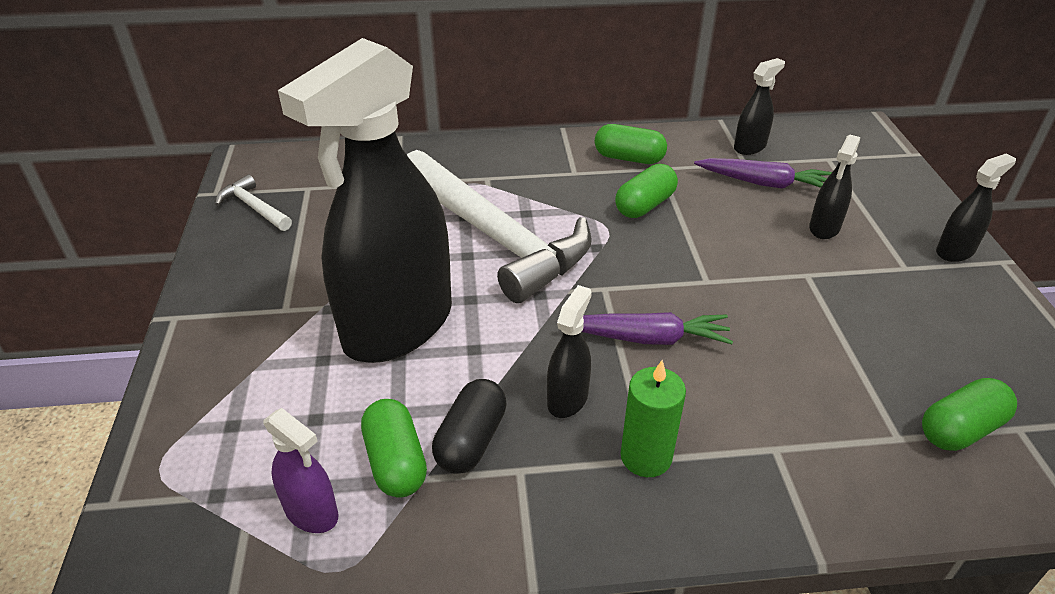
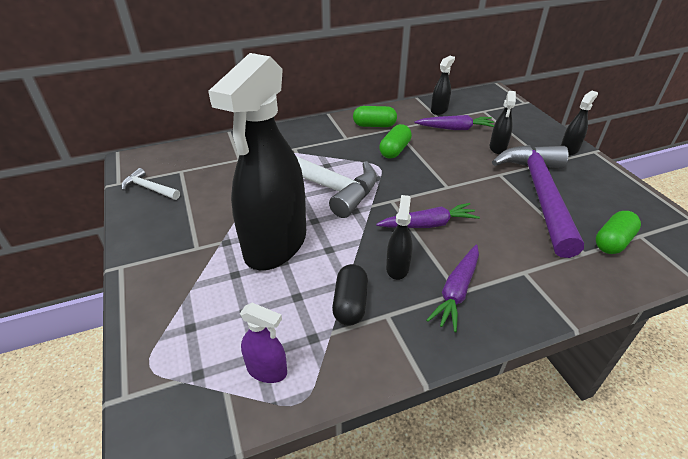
camera: 15 degrees left, 0 degrees up
green capsule [361,399,427,497] -> none
green candle [620,360,686,477] -> purple carrot [426,245,479,332]
none -> purple hammer [492,145,584,258]

